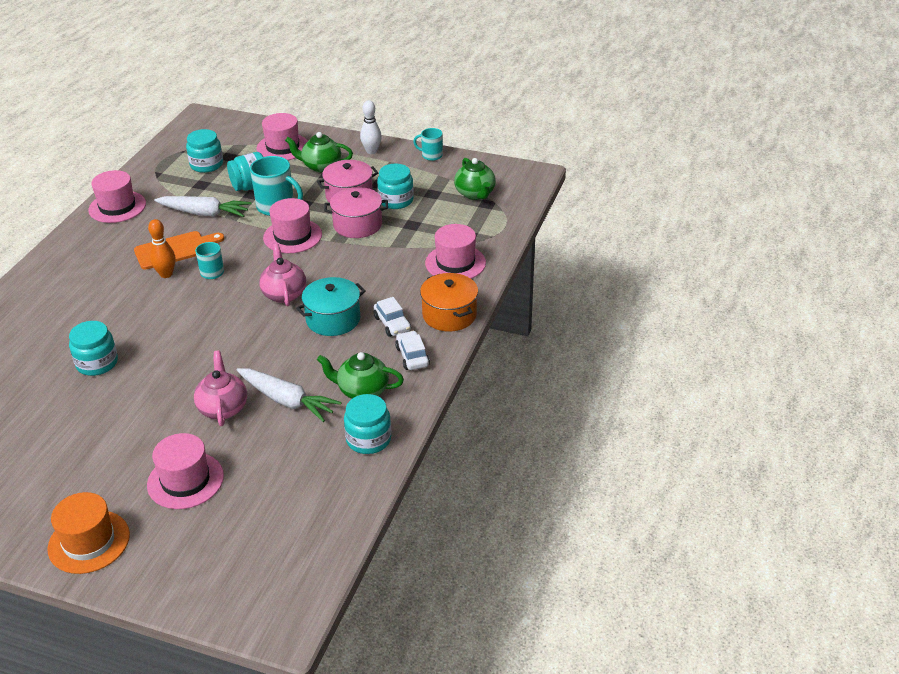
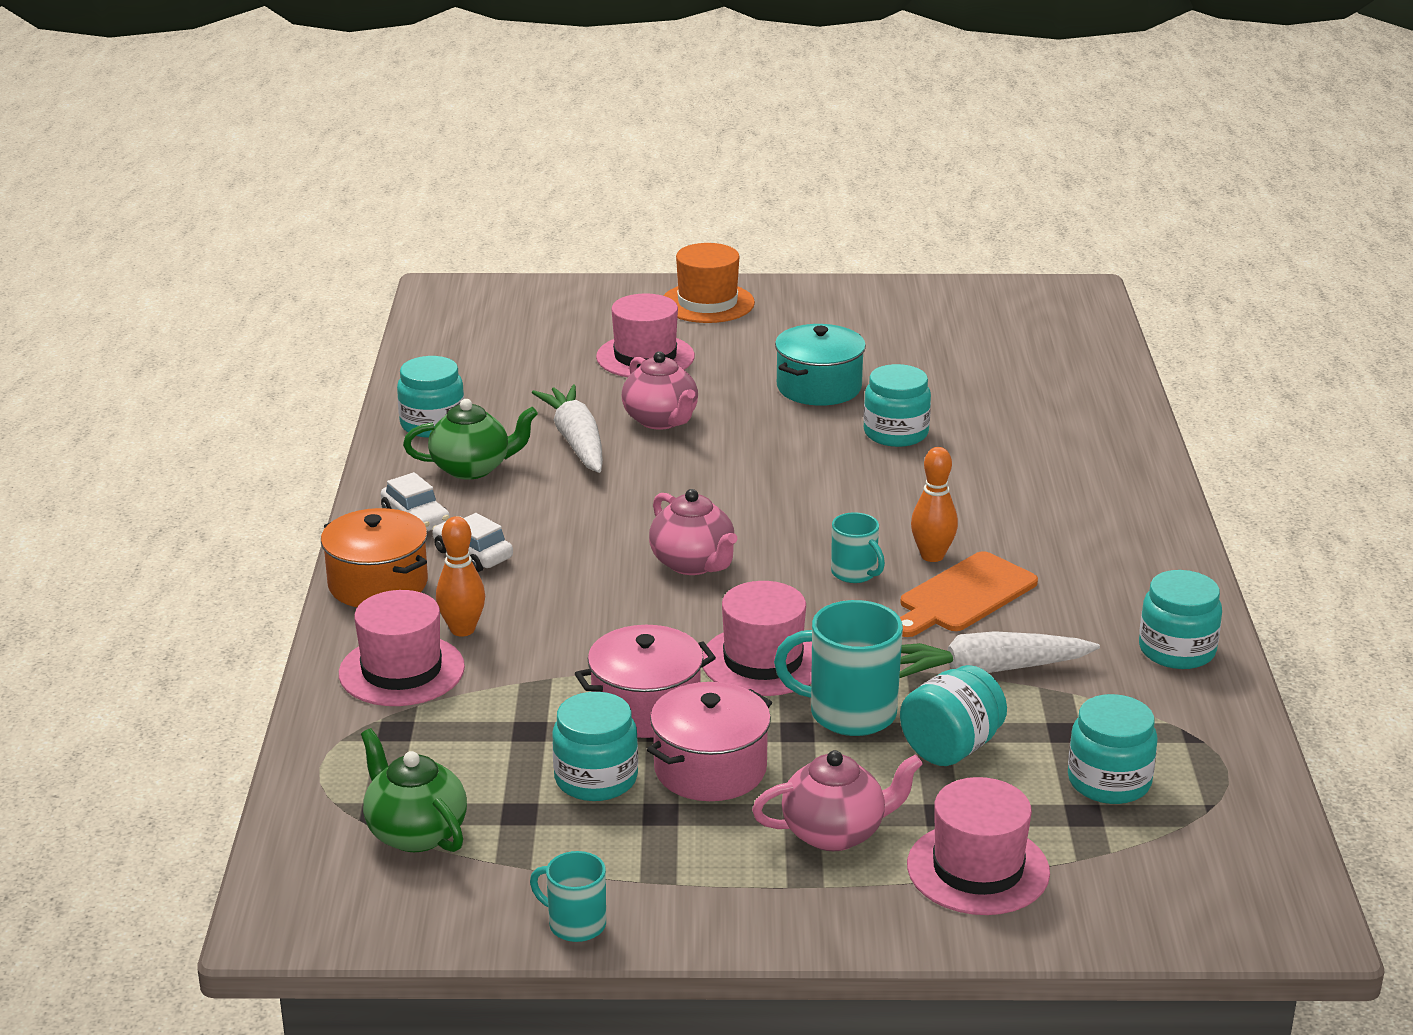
camera: 160 degrees right, 10 degrees down
pink hat [88,170,146,223] -> turquoise jar [1139,570,1222,669]
white carrot [236,368,342,422] -> white carrot turned 60 degrees clockwise [532,385,603,473]
green teapot [285,132,353,172] -> pink teapot [752,750,923,851]
turquoise pot [296,277,366,336] -> turquoise pot moved to [775,324,866,406]
white bowling pin [360,100,382,154] -> none
turquoise mug [413,128,443,161] -> turquoise mug turned 150 degrees counterclockwise [530,851,606,942]
none -> orange bowling pin [436,516,485,637]

